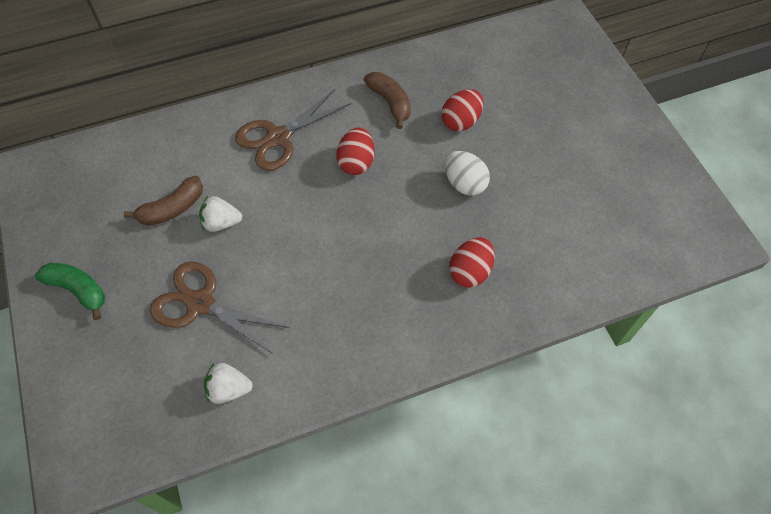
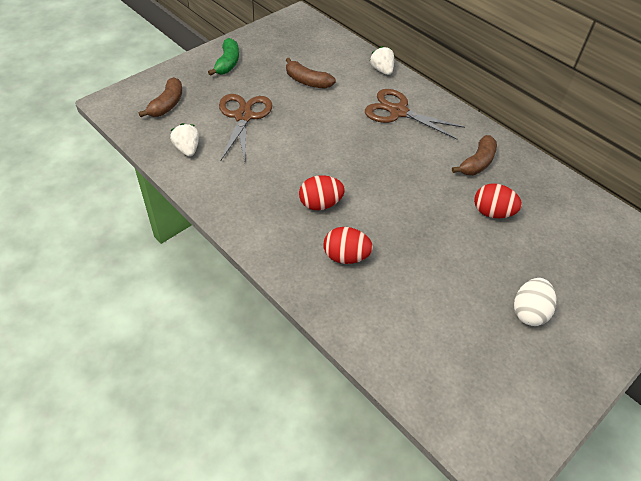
camera: 65 degrees right, 10 degrees down
white strawberry [199,196,242,232] -> white strawberry moved to [369,46,394,75]
red egg [336,128,375,175] -> red egg moved to [299,175,345,210]
white egg [445,151,490,196] -> white egg moved to [514,278,557,326]
none -> brown banana [139,77,182,117]

